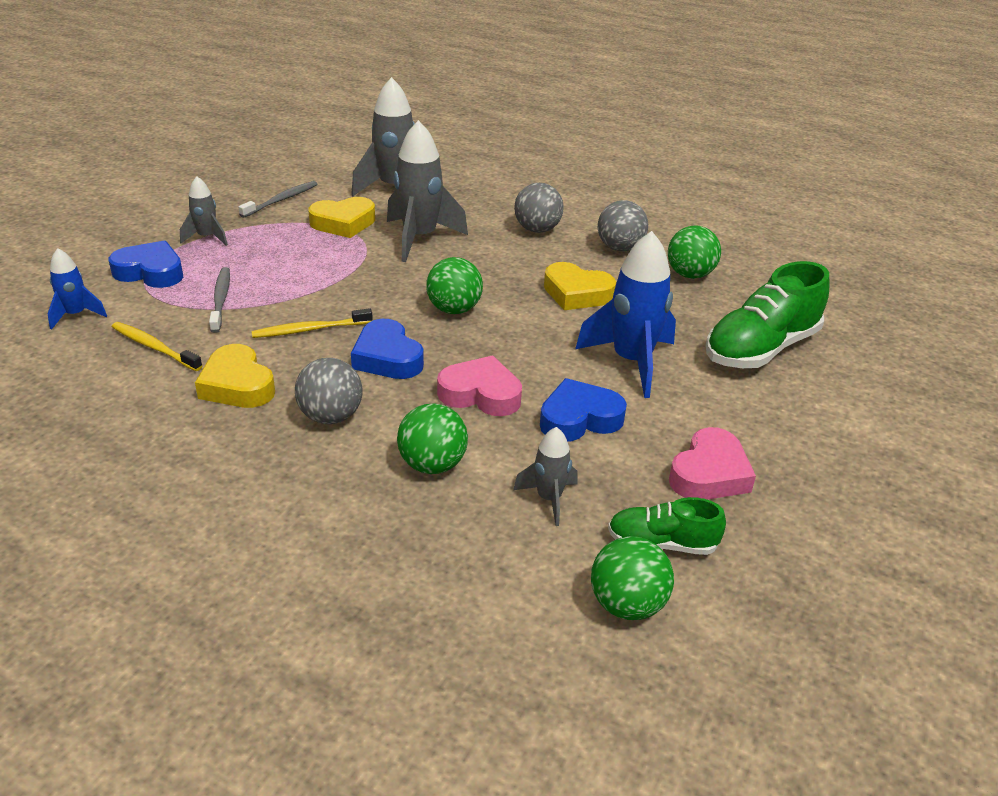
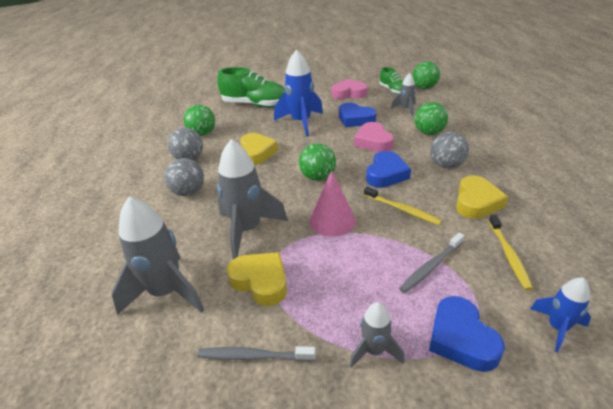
camera: 120 degrees left, 0 degrees up
none -> pink cone [309,170,356,237]

